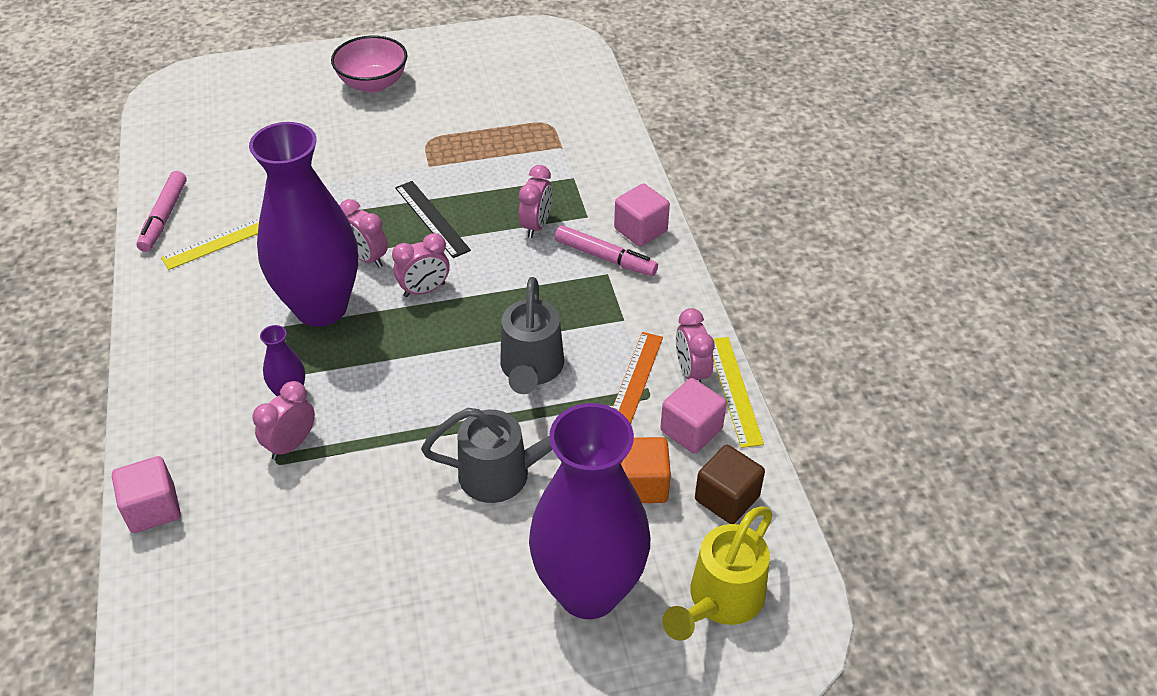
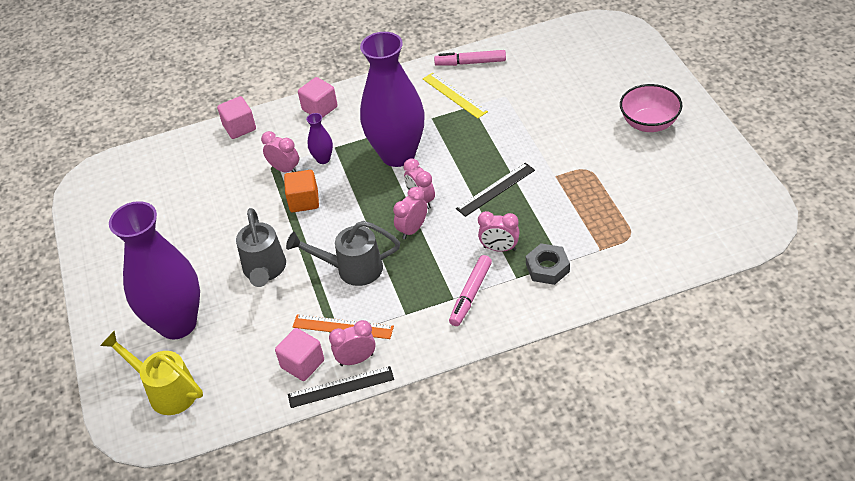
camera: 90 degrees right, 0 degrees up
pink clock [340,199,388,268] -> pink clock moved to [393,187,427,239]
pink cube [614,183,670,247] -> pink cube moved to [298,77,338,118]
orange cube [620,437,671,503] -> orange cube moved to [284,170,319,212]
brown cube [695,445,765,524] -> none
yellow ruler [713,337,764,448] -> black ruler [288,366,394,408]
none -> grey nut [526,243,570,285]

